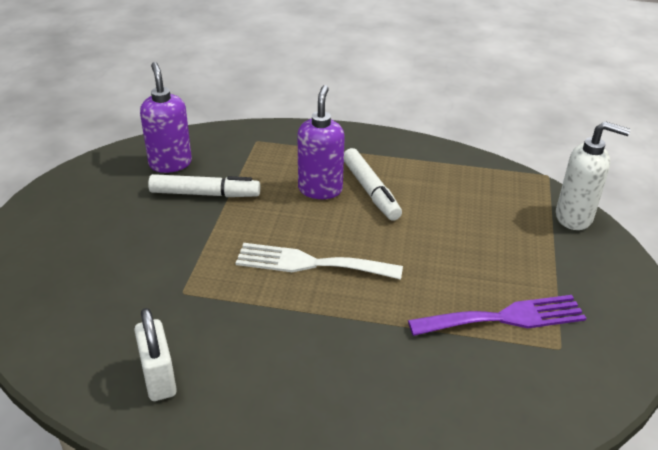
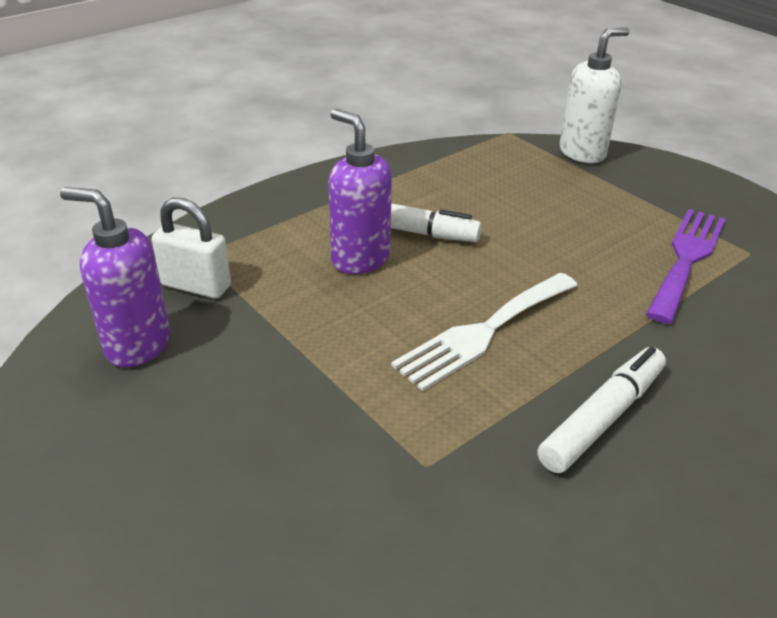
camera: 50 degrees left, 0 degrees up
white padlock [134,308,177,401] -> white padlock moved to [151,198,231,299]
white marker [148,174,260,197] -> white marker moved to [537,347,666,473]

